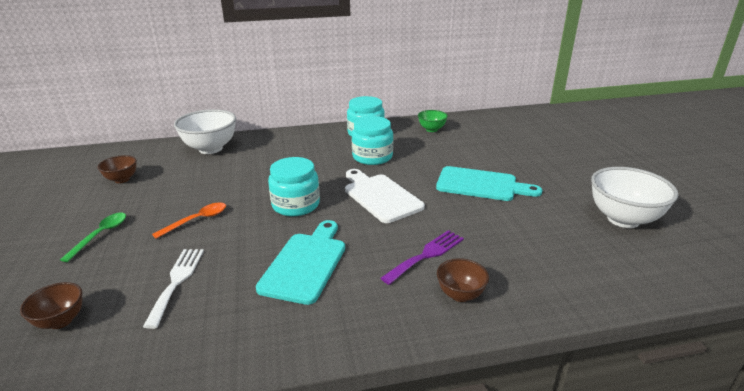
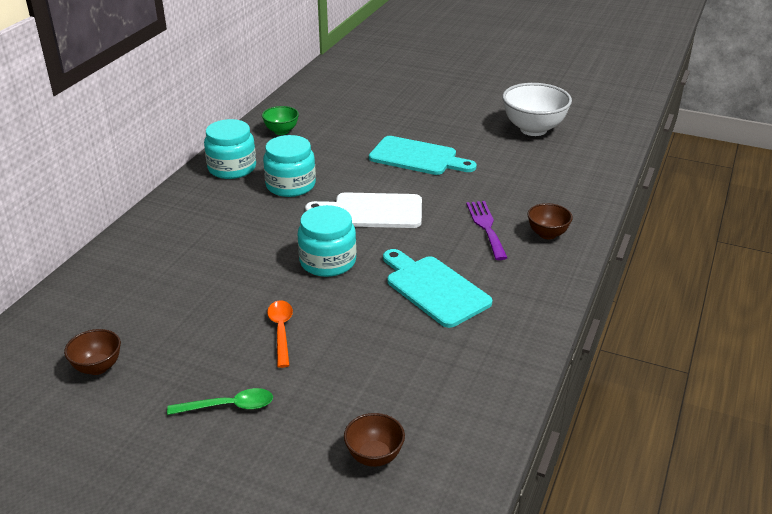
camera: 55 degrees left, 5 degrees up
green spoon [60,213,126,262] -> green spoon turned 120 degrees clockwise [167,388,273,415]
white fork [143,249,204,329] -> none
white bowl [174,109,236,154] -> none
turquoise cutting board [436,166,543,201] -> turquoise cutting board turned 60 degrees clockwise [369,136,477,175]

